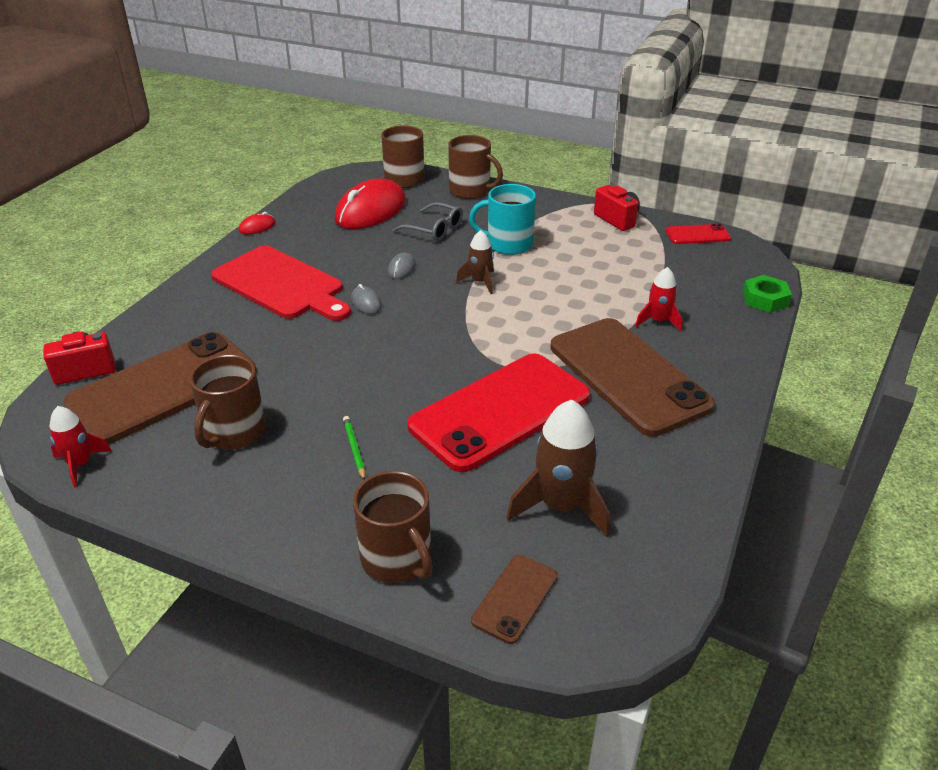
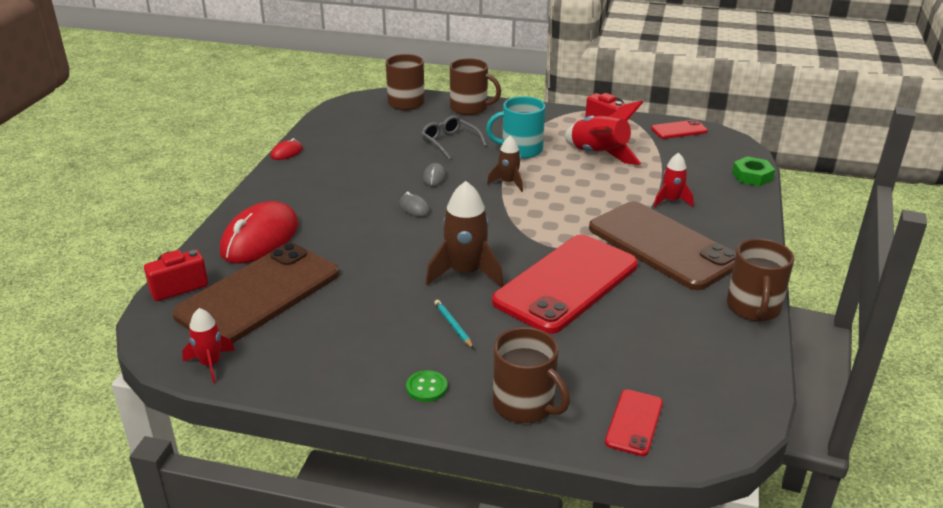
camera: 10 degrees left, 5 degrees down
brown mug [190,355,266,450] -> brown mug moved to [727,239,794,321]
red cutting board [211,245,351,321] -> none
red mouse [334,178,406,229] -> red mouse moved to [220,201,298,264]
green pencil [343,416,365,480] -> turquoise pencil [434,300,474,349]
grey glasses [392,202,463,241] -> grey glasses turned 150 degrees counterclockwise [421,116,487,160]
brown phone [471,555,558,644] -> red phone [605,389,663,456]
brown rocket [506,399,610,537] -> brown rocket moved to [426,181,504,287]
none -> green button [406,370,447,402]
none -> red rocket [564,101,643,165]

